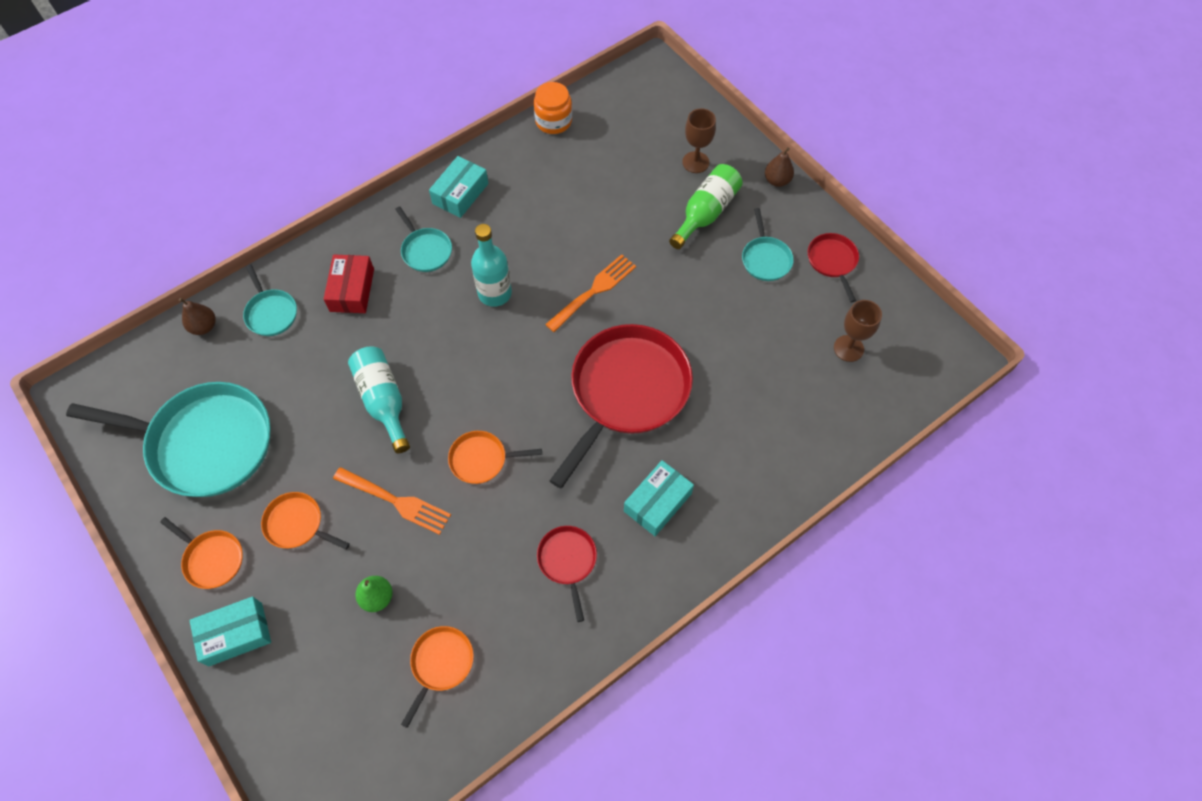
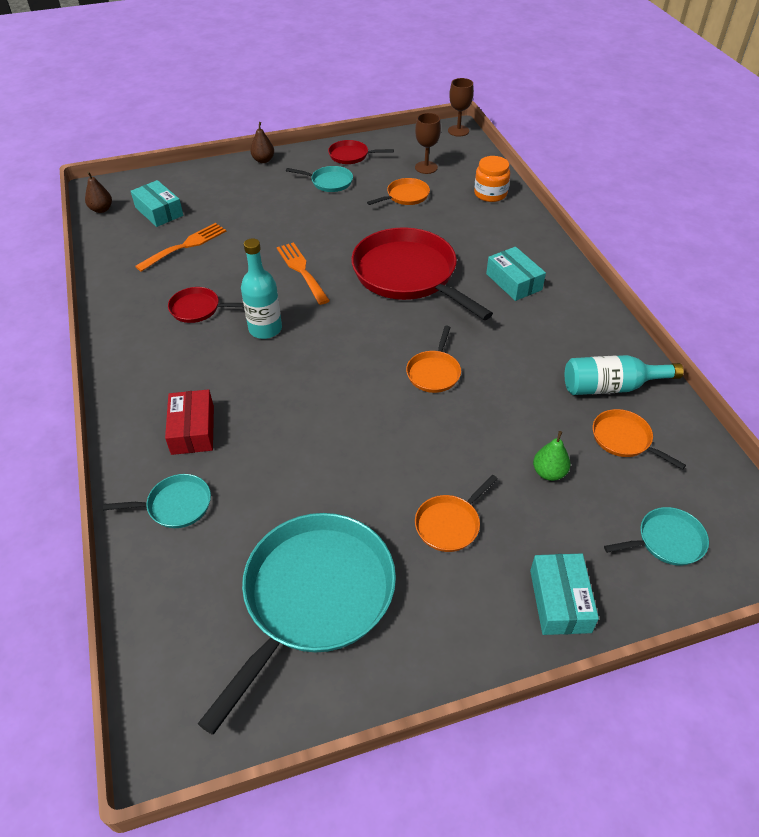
camera: 70 degrees left, 15 degrees down
orange pan [160,517,243,589] -> orange pan moved to [367,178,430,205]
brown pear [179,298,216,335] -> brown pear moved to [85,171,112,213]
red box [323,255,374,313] -> red box turned 60 degrees clockwise [165,389,214,455]
orange fork [333,467,451,535] -> orange fork moved to [135,223,226,272]
turquoise bottle [348,346,410,453] -> turquoise bottle moved to [565,355,684,395]
turquoise pan [395,206,452,272] -> turquoise pan moved to [604,507,709,566]
turquoise box [429,156,489,218] -> turquoise box moved to [131,180,183,227]
orange jar [534,82,572,134] -> orange jar moved to [474,156,510,202]
red pan [537,526,597,622] -> red pan moved to [168,287,244,323]
green bottle [669,164,743,249] -> none
brown goblet [682,108,716,173] -> brown goblet moved to [448,78,474,137]

